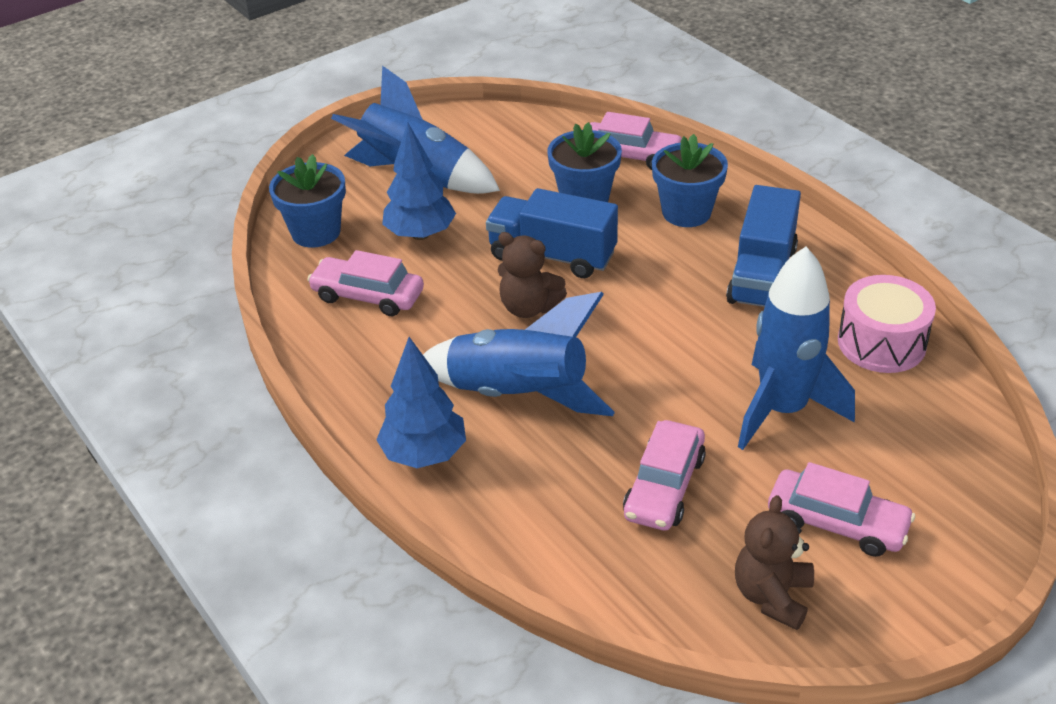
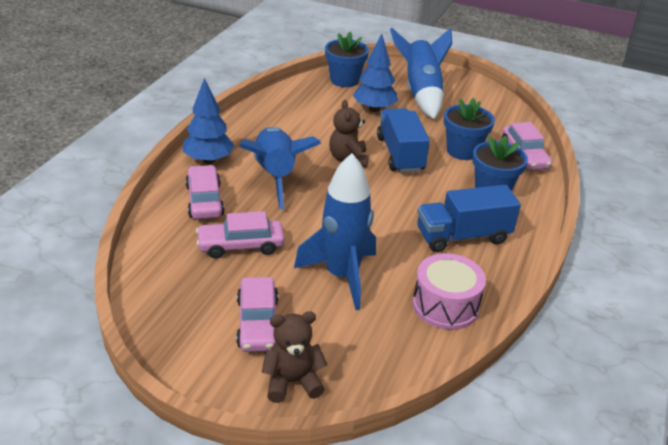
camera: 55 degrees right, 5 degrees down
pink car [307,250,424,316] -> pink car moved to [185,165,225,219]
brown teddy bear [735,495,814,630] -> brown teddy bear moved to [261,311,327,403]

